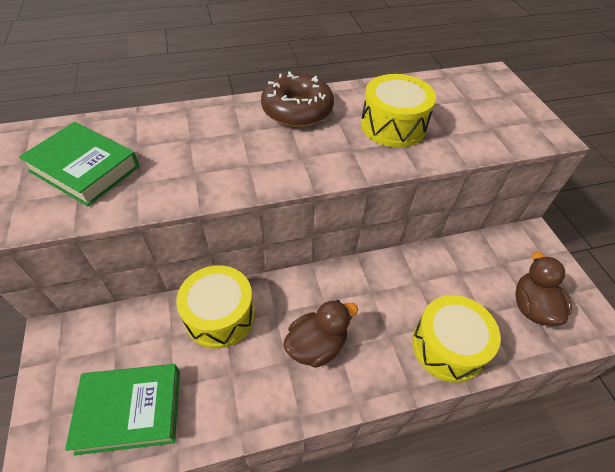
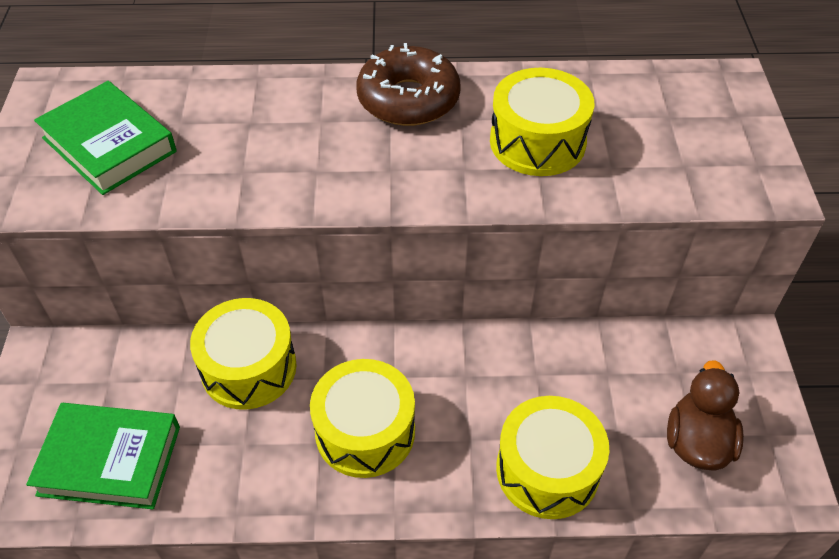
camera: 15 degrees right, 0 degrees up
brown duck [283,300,358,368] -> yellow drum [310,359,415,478]

